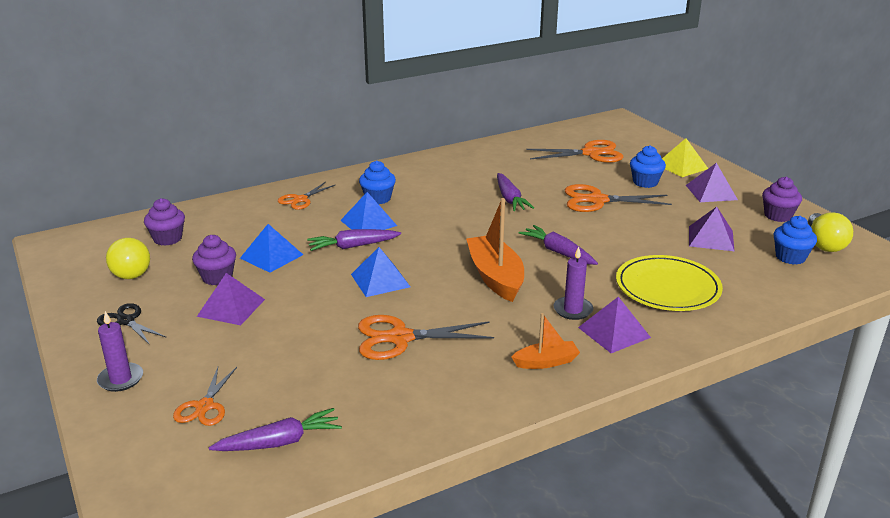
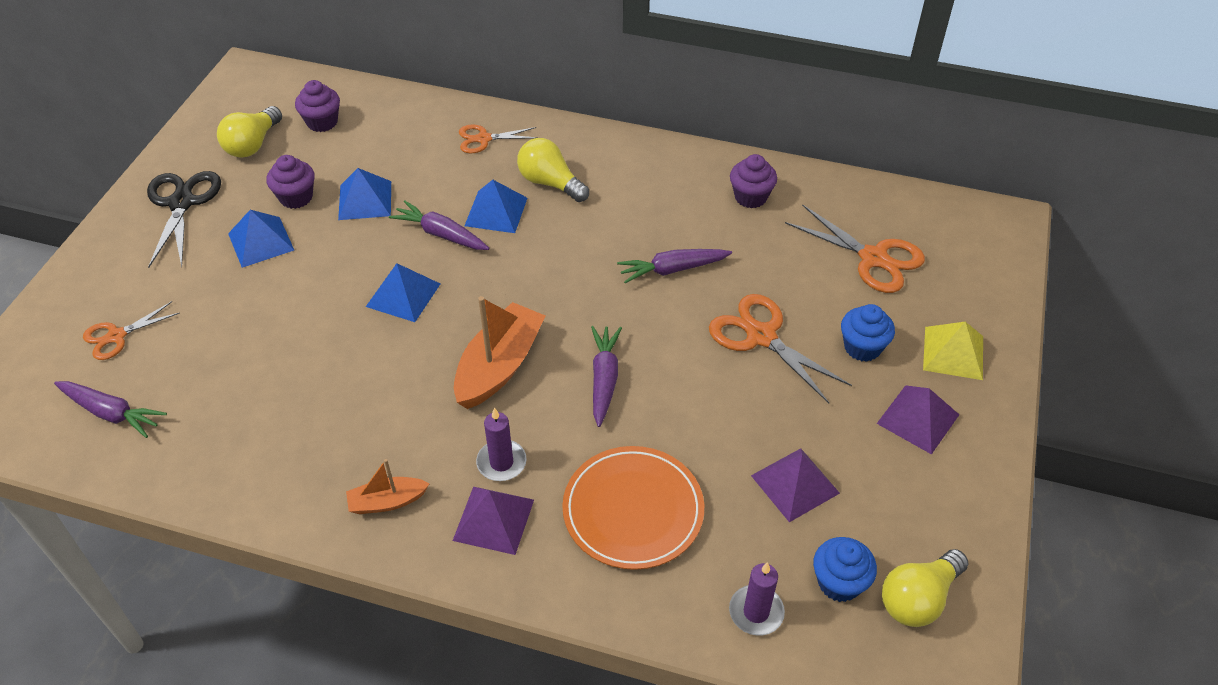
camera: 45 degrees right, 20 degrees up
black scissors [97,303,166,345] -> black scissors [147,171,221,268], size x1.62
purple candle [97,311,143,392] -> purple candle moved to [729,562,785,636]
purple pyramid [197,273,265,325] -> blue pyramid [228,210,294,268]
orange scissors [358,315,494,360] -> none
blue cupcake [359,161,396,204] -> yellow light bulb [517,138,589,202]
purple carrot [497,173,534,211] -> purple carrot turned 45 degrees clockwise [617,249,732,283]
orange boat [511,313,580,369] -> orange boat turned 135 degrees clockwise [346,459,429,514]
yellow plate [616,255,723,311] -> orange plate [562,446,704,570]
purple cupcake [762,177,802,222] -> purple cupcake moved to [730,154,777,208]

